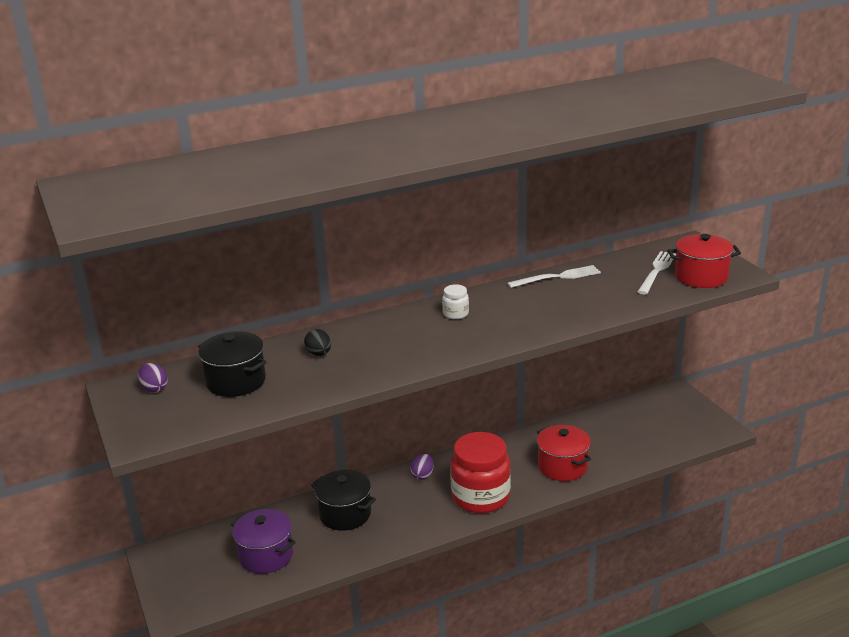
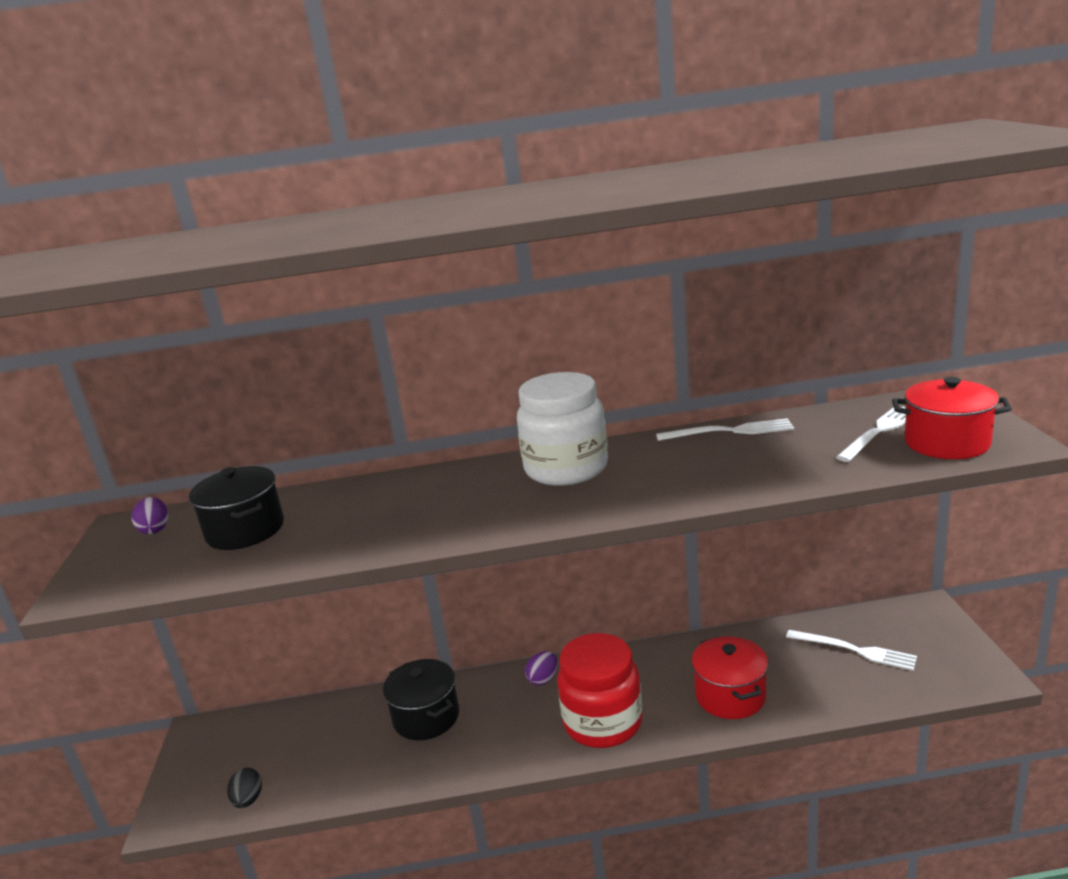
camera: 20 degrees right, 5 degrees down
purple pot [231,509,296,574] -> none
black egg [304,329,331,356] -> black egg moved to [227,768,262,808]
white jar [442,284,469,319] -> white jar [517,372,608,486], size x2.38
none -> white fork [786,630,917,671]

